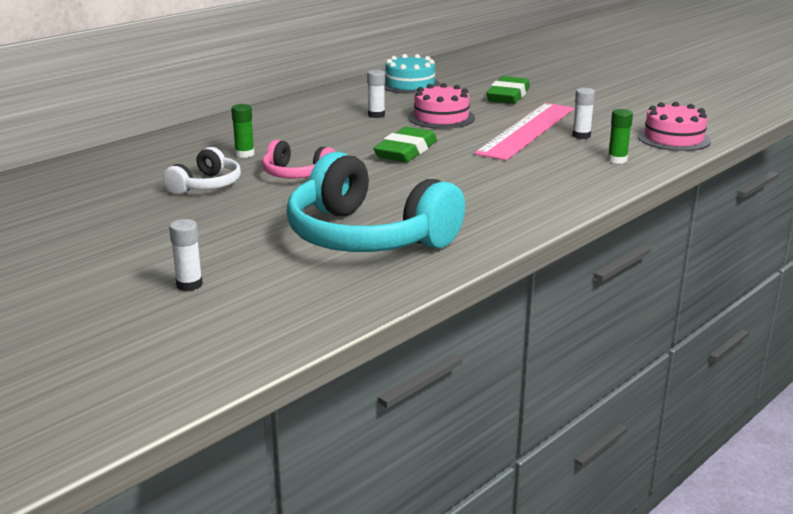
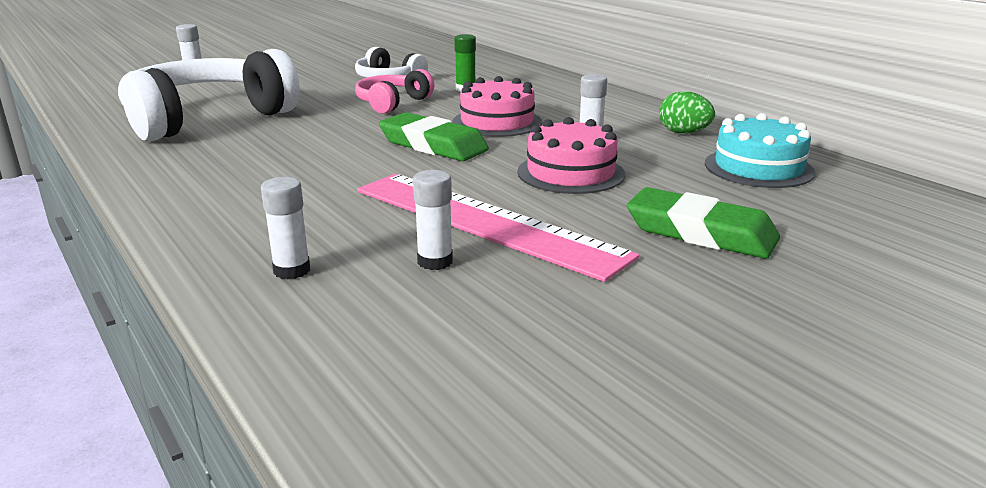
camera: 100 degrees right, 0 degrees up
turquoise headphones [286,151,465,252] -> white headphones [118,49,300,141]
green glue stick [608,109,633,164] -> white glue stick [261,177,310,279]
pink cake [638,102,711,151] -> pink cake moved to [452,76,542,137]
none -> green egg [659,91,715,134]

